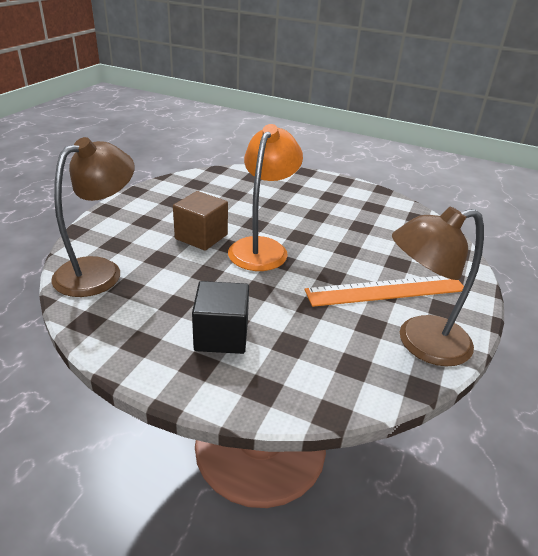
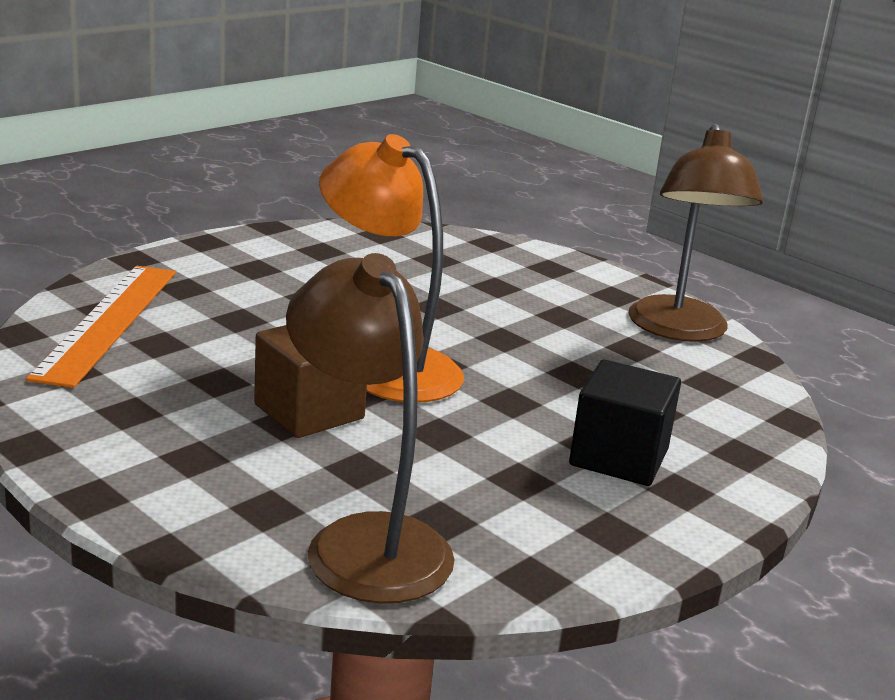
camera: 70 degrees left, 10 degrees down
orange ruler [305,276,464,307] -> orange ruler moved to [26,266,176,388]

